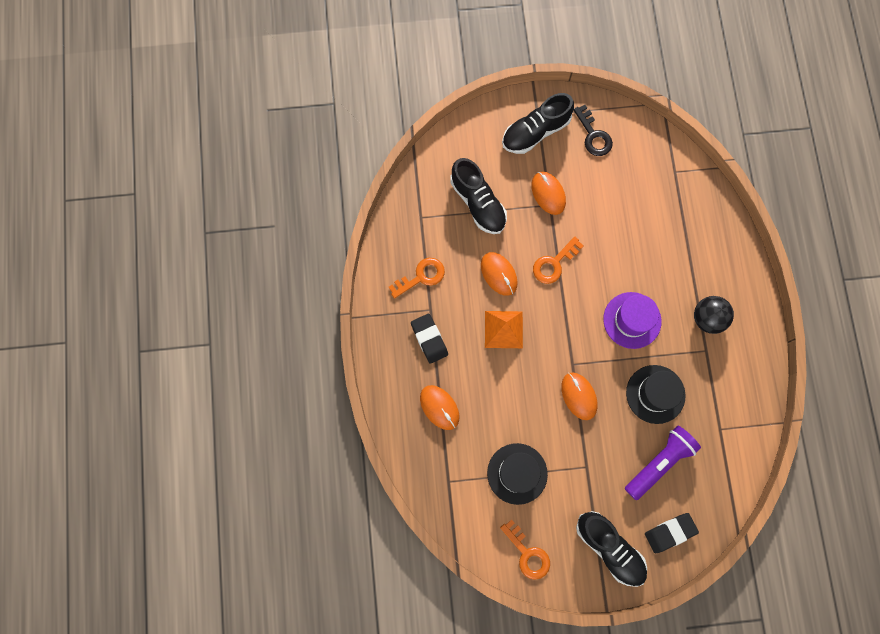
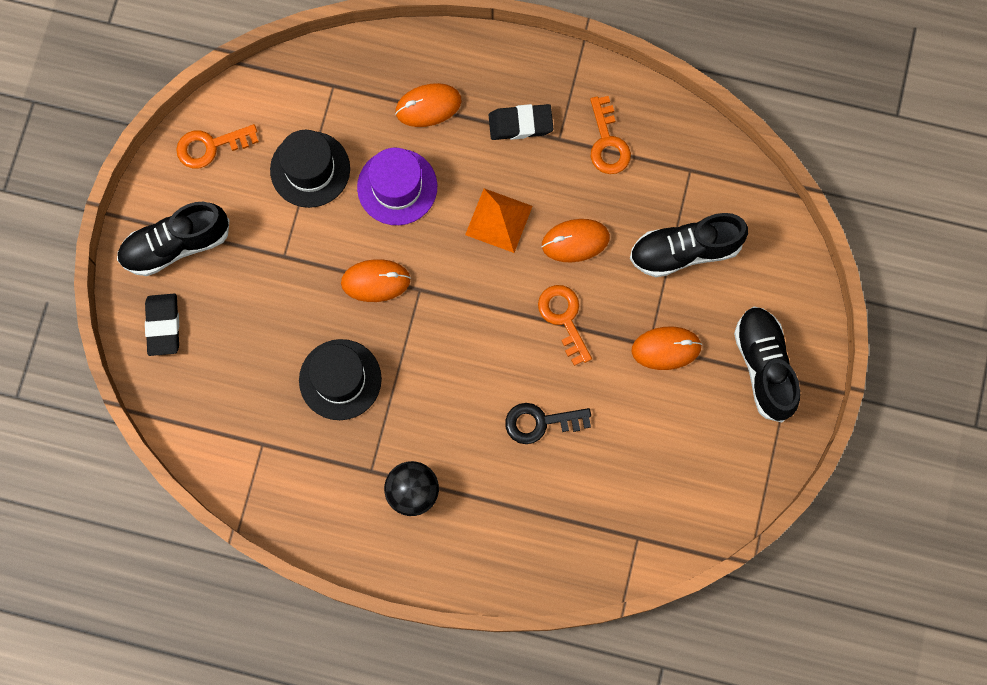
camera: 110 degrees right, 0 degrees up
black key [574,105,613,156] -> black key moved to [505,403,591,444]
purple hat [603,292,662,349] -> purple hat moved to [357,148,437,225]
purple flashlight [625,426,701,500] -> none

